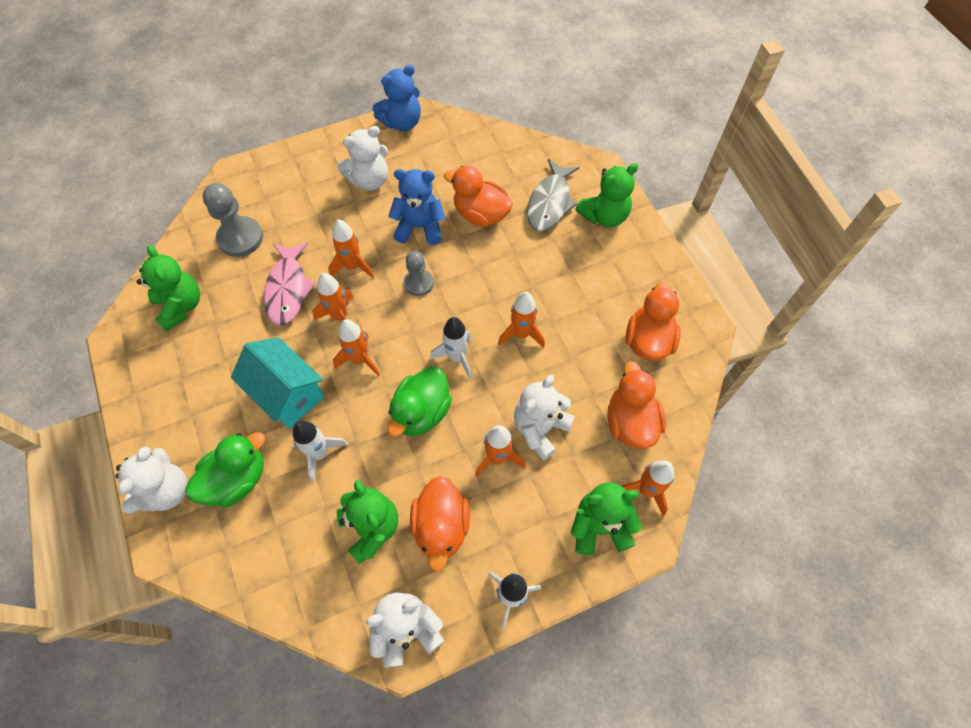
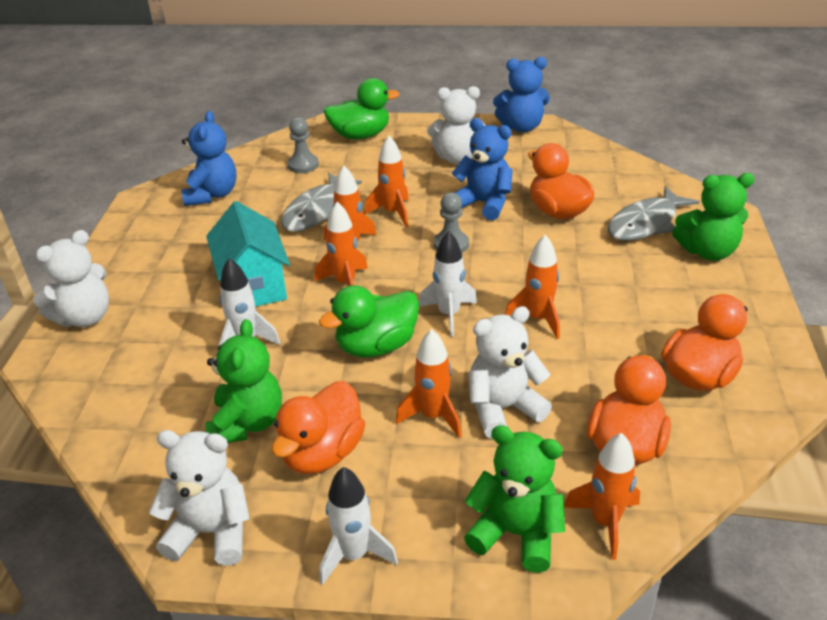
camera: 30 degrees right, 25 degrees down
green teddy bear [137,245,200,331] -> blue teddy bear [181,111,236,206]
green duck [185,432,265,508] -> green duck moved to [323,78,400,139]
grey pawn [203,183,263,257] -> grey pawn [288,117,319,173], size x0.64
pink fish [264,242,316,326] -> grey fish [281,173,362,232]

